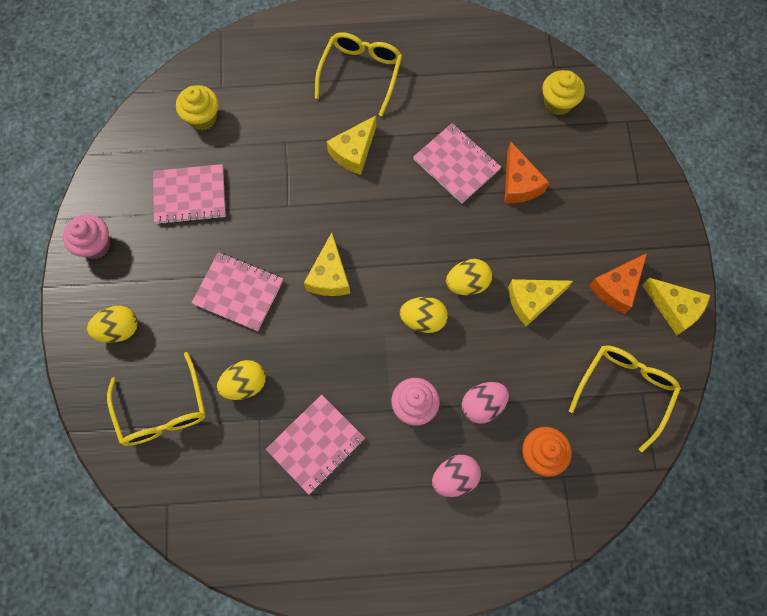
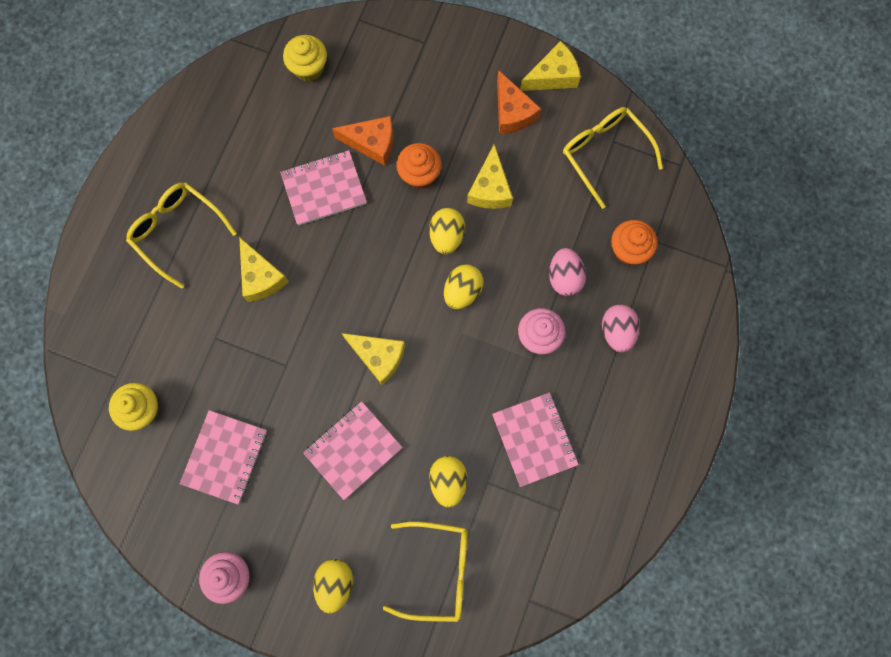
camera: 65 degrees left, 5 degrees up
none -> orange cupcake [396,143,442,189]

